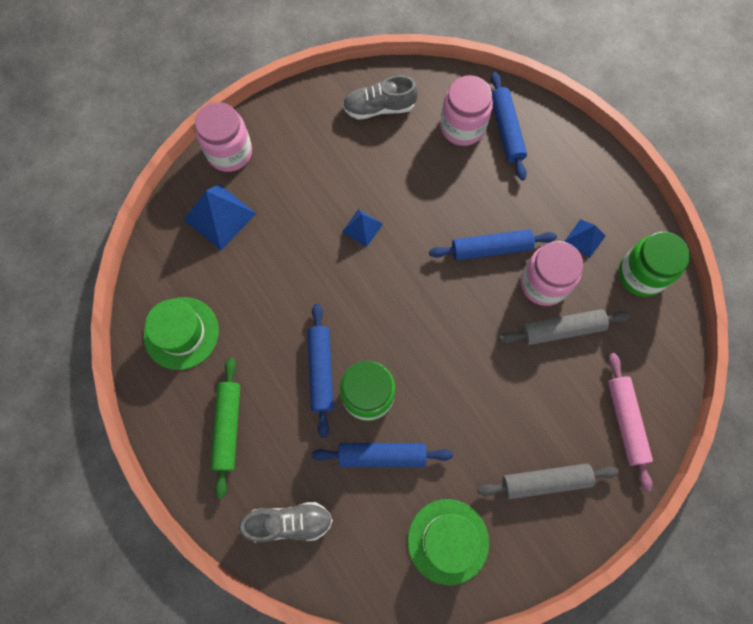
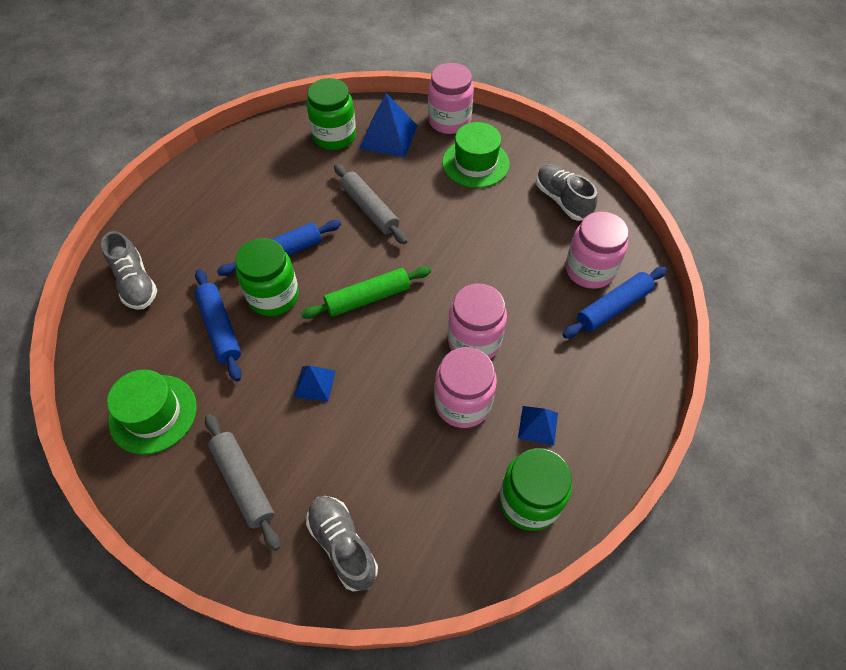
camera: 65 degrees right, 15 degrees down
green hat [144,297,219,370] -> green hat moved to [442,122,510,188]
green rolling pin [211,358,240,498] -> green rolling pin moved to [301,266,431,319]
blue pyramid [342,209,383,247] -> blue pyramid moved to [294,365,335,402]
blue rolling pin [429,229,557,260] -> pink jar [448,283,507,359]
grey rolling pin [499,309,630,345] -> grey rolling pin moved to [334,164,407,244]
pink rolling pin [608,353,653,492] -> grey shoe [306,496,378,592]
none -> green jar [306,78,356,150]

